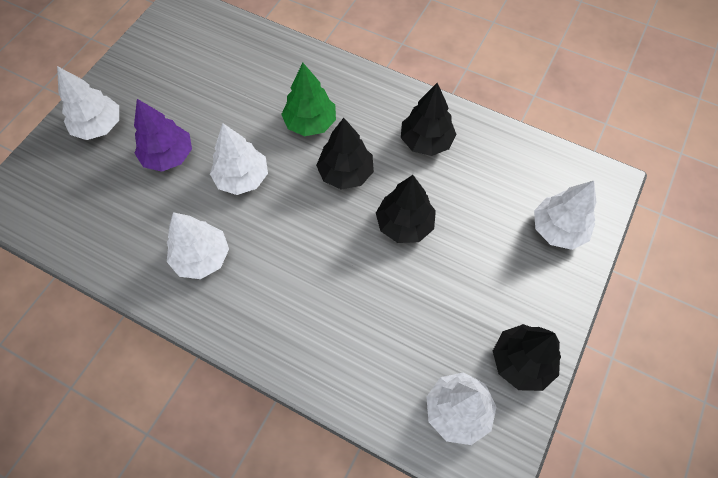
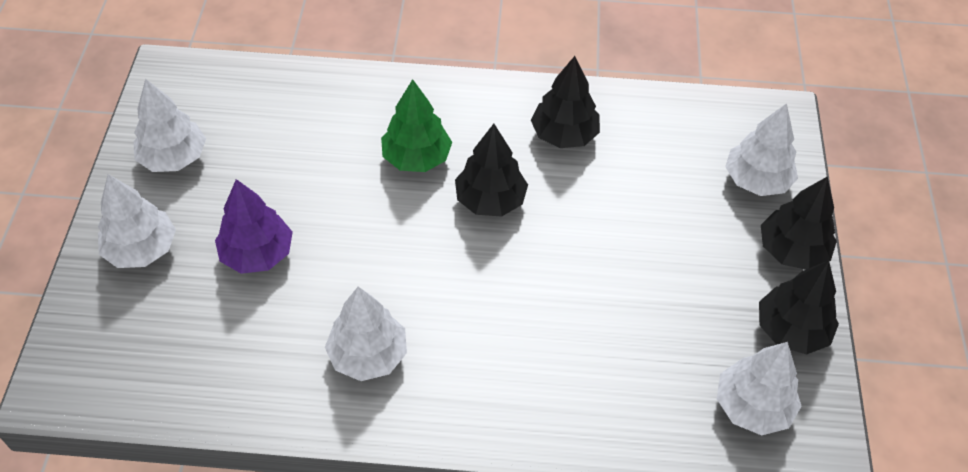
camera: 25 degrees left, 10 degrees down
white tree [210,123,268,195] -> white tree moved to [133,79,206,172]
black tree [376,175,436,243] -> black tree moved to [761,176,837,270]

